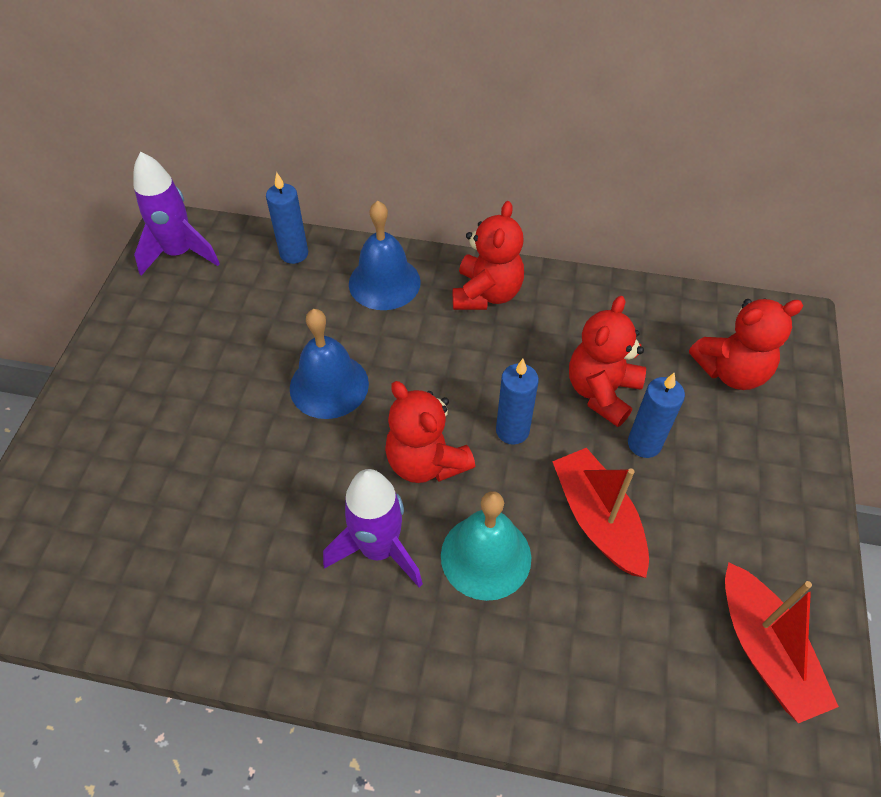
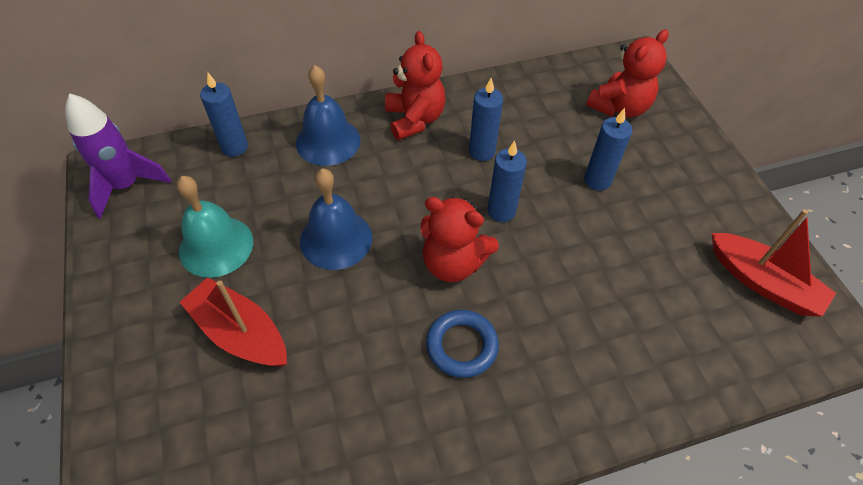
camera: 30 degrees left, 0 degrees up
purple rocket [323,469,423,587] -> blue ring [426,310,499,378]
turquoise bell [441,491,531,601] -> turquoise bell moved to [177,176,253,278]
red boat [552,448,649,578] -> red boat moved to [180,277,287,366]
red teddy bear [569,296,646,427] -> none
none -> blue candle [469,78,503,161]

